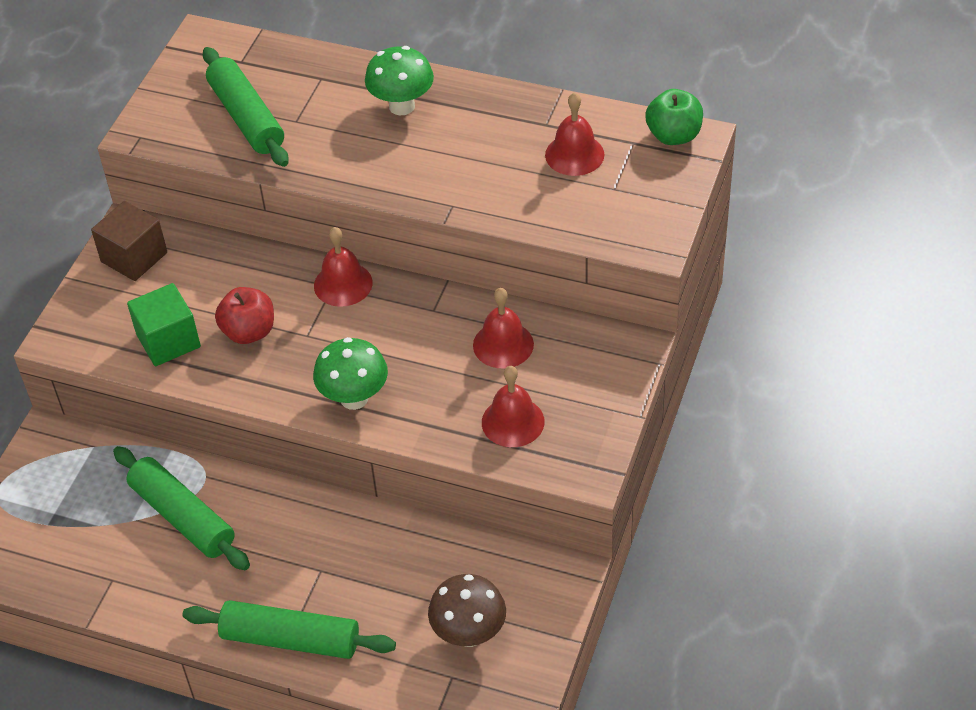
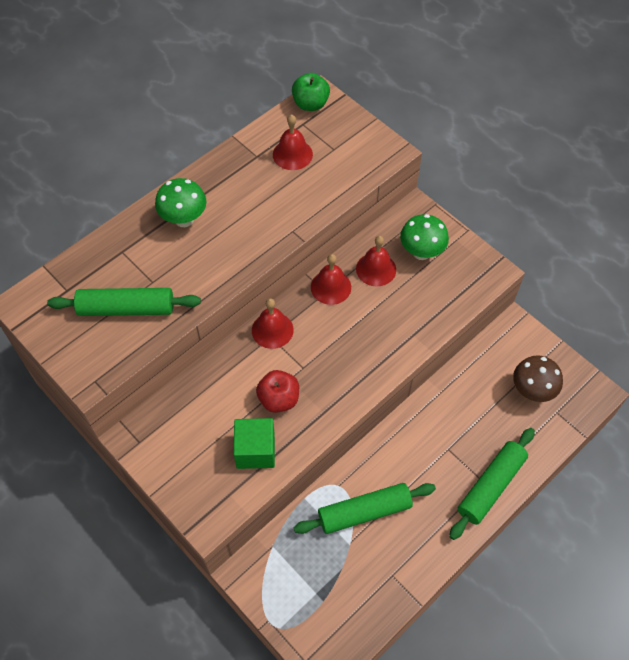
camera: 65 degrees left, 10 degrees up
brown cube [91,201,167,281] -> none
green mushroom [313,337,388,410] -> green mushroom moved to [400,214,449,260]
red bell [482,366,545,447] -> red bell moved to [311,254,351,305]

